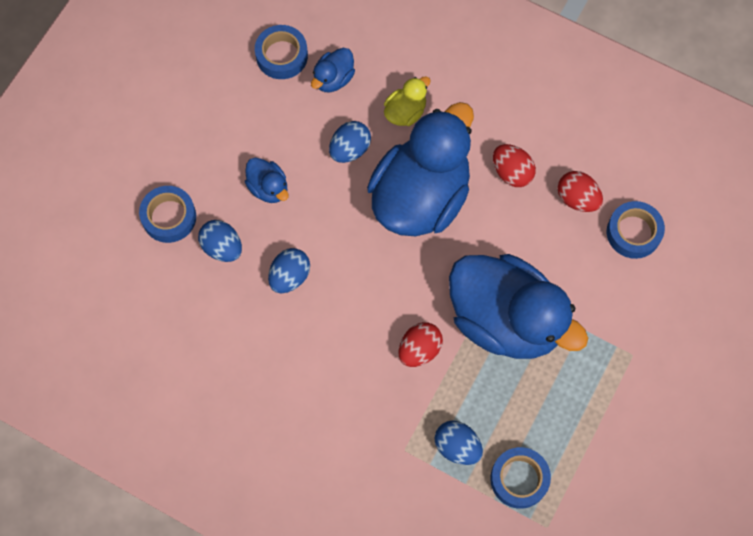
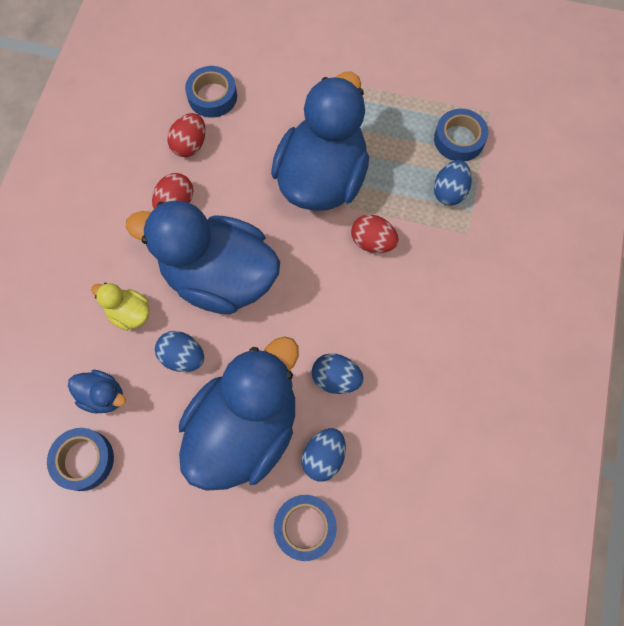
camera: 105 degrees left, 0 degrees up
blue duck [245,158,288,203] -> blue duck [179,336,299,491], size x2.40

